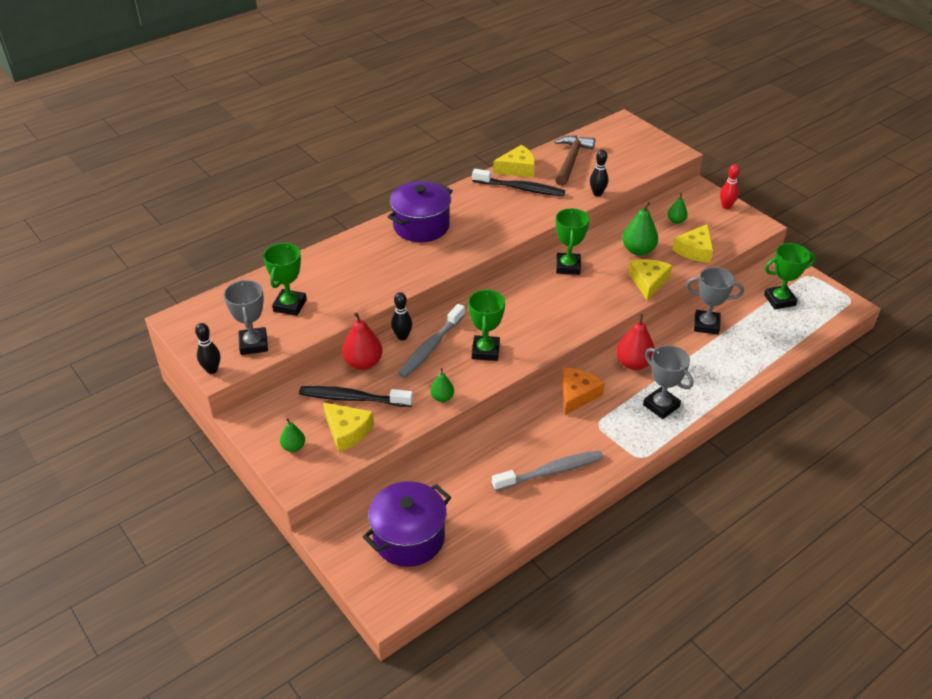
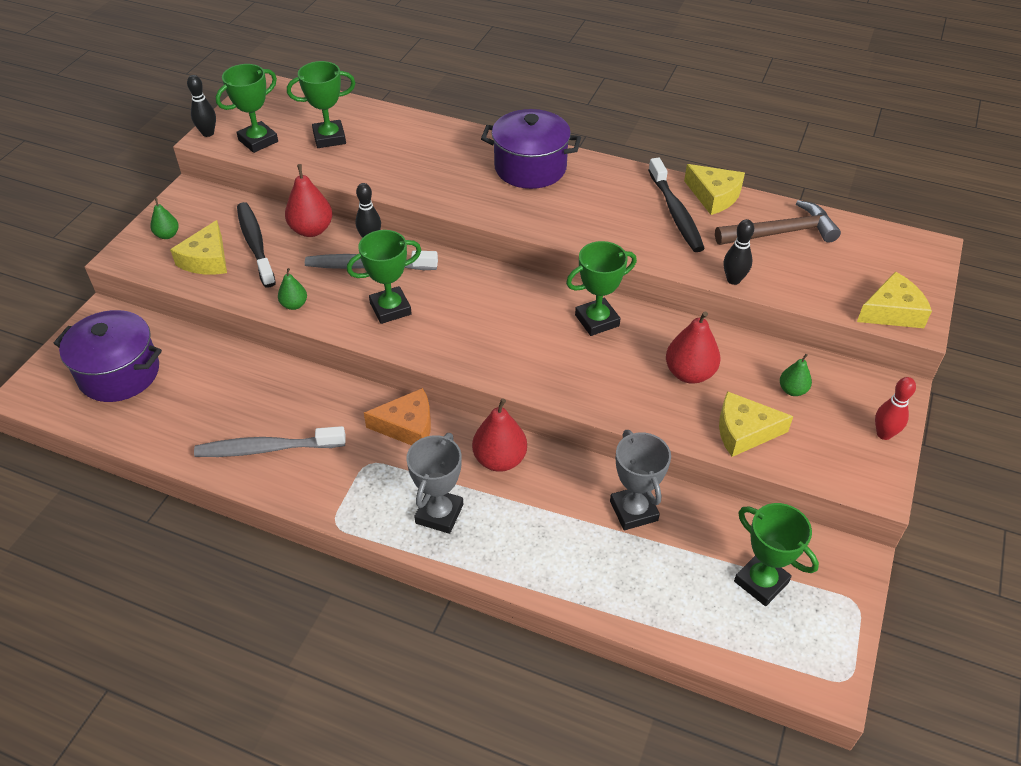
camera: 60 degrees right, 5 degrees up
grey trophy [224,279,268,355] -> green trophy [216,64,278,153]
grey toothbrush [492,450,603,491] -> grey toothbrush turned 135 degrees clockwise [194,426,346,457]
green pear [622,202,658,256] -> red pear [666,311,720,384]
yellow cheese [628,259,672,301] -> yellow cheese moved to [857,272,932,328]

